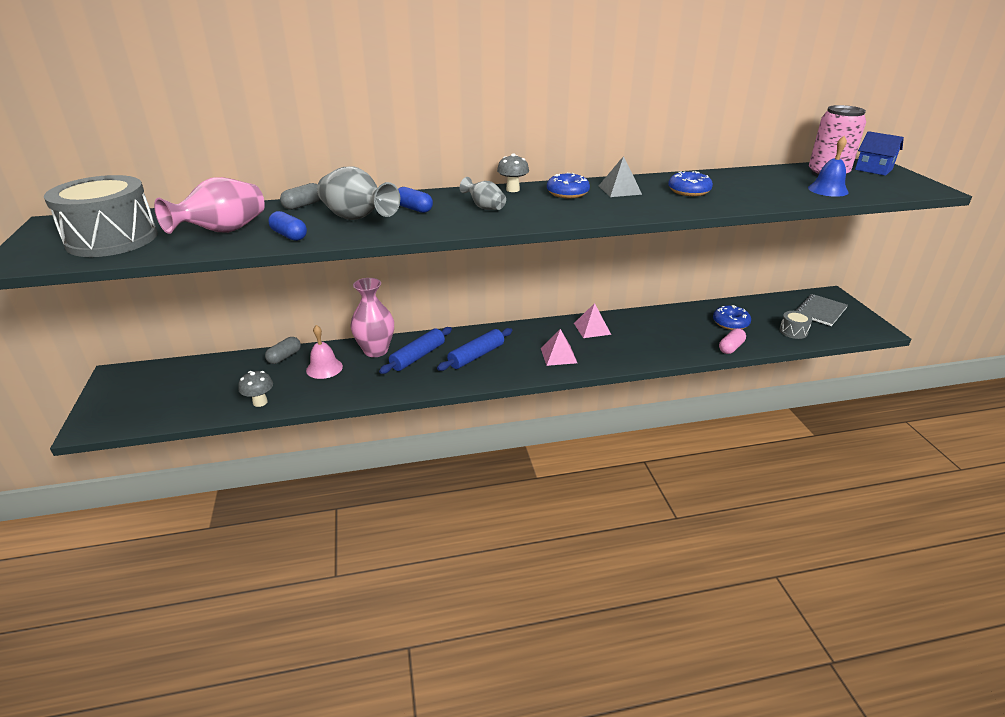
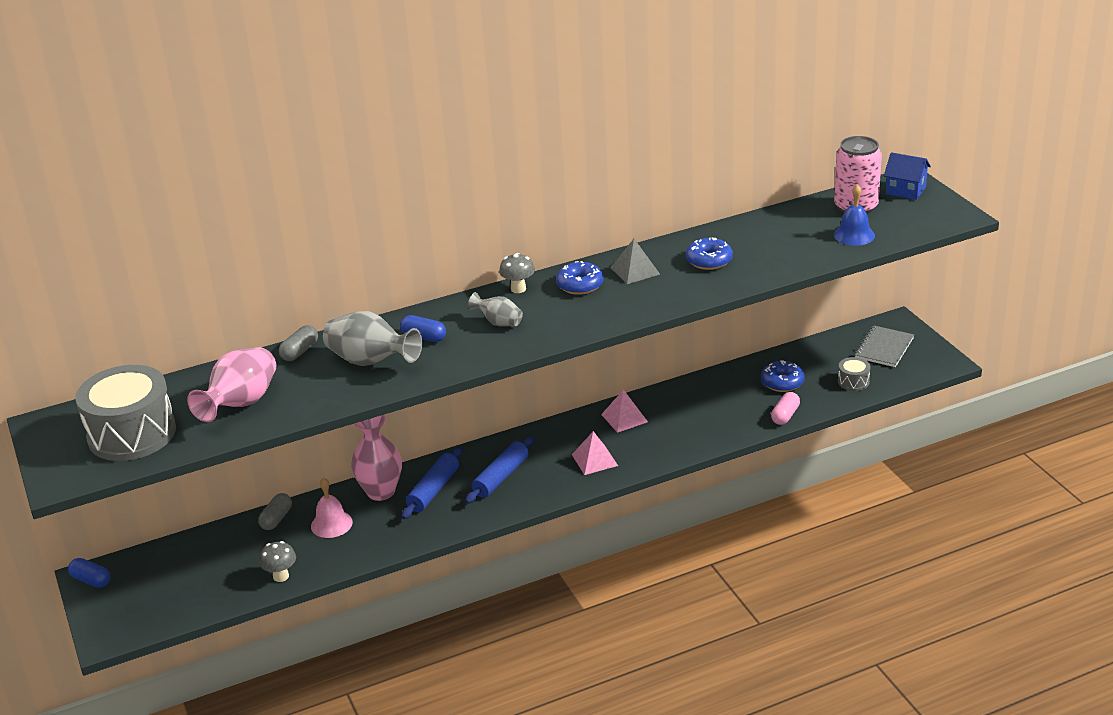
camera: 10 degrees left, 0 degrees up
blue capsule [268,211,307,241] -> blue capsule moved to [68,558,110,588]

